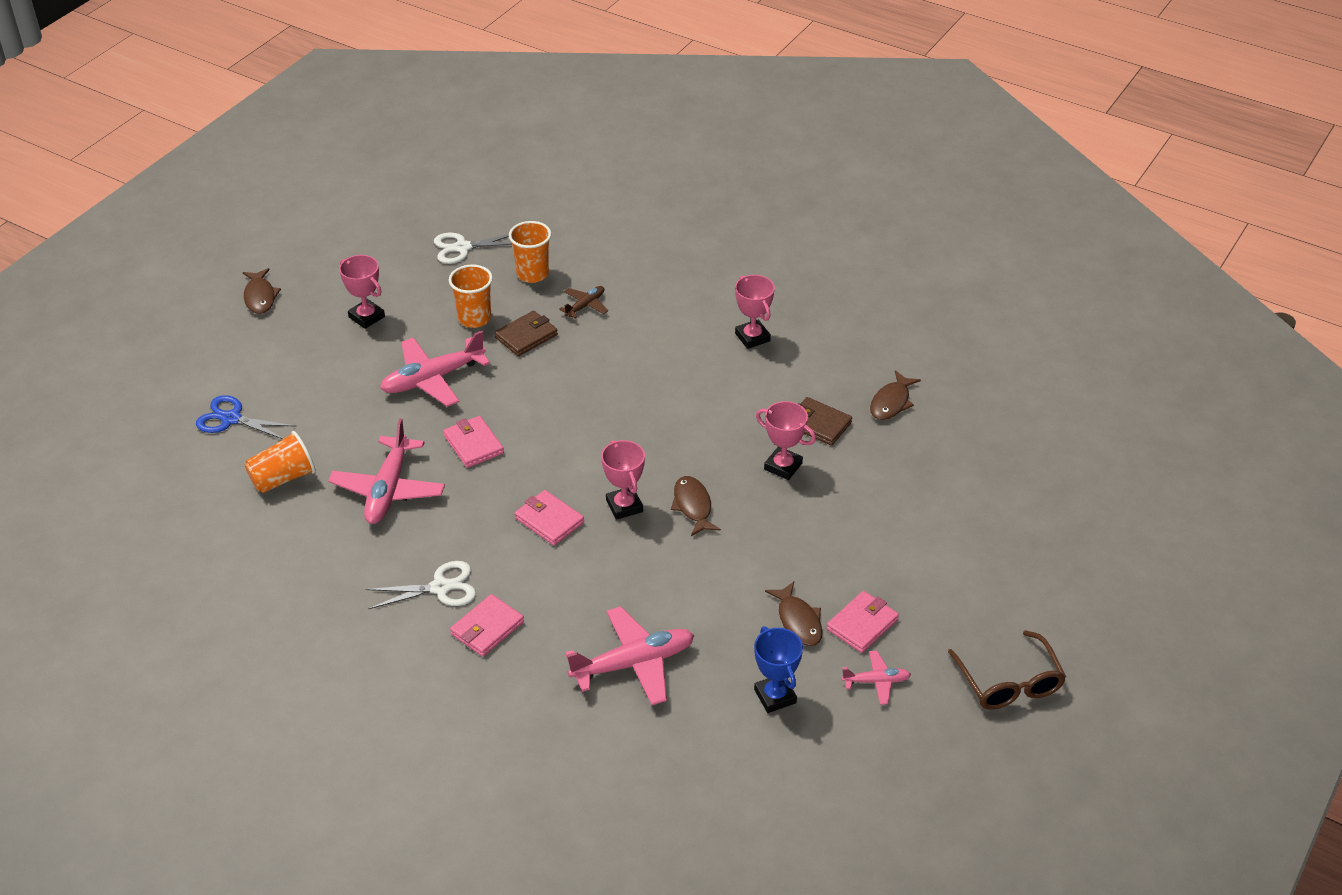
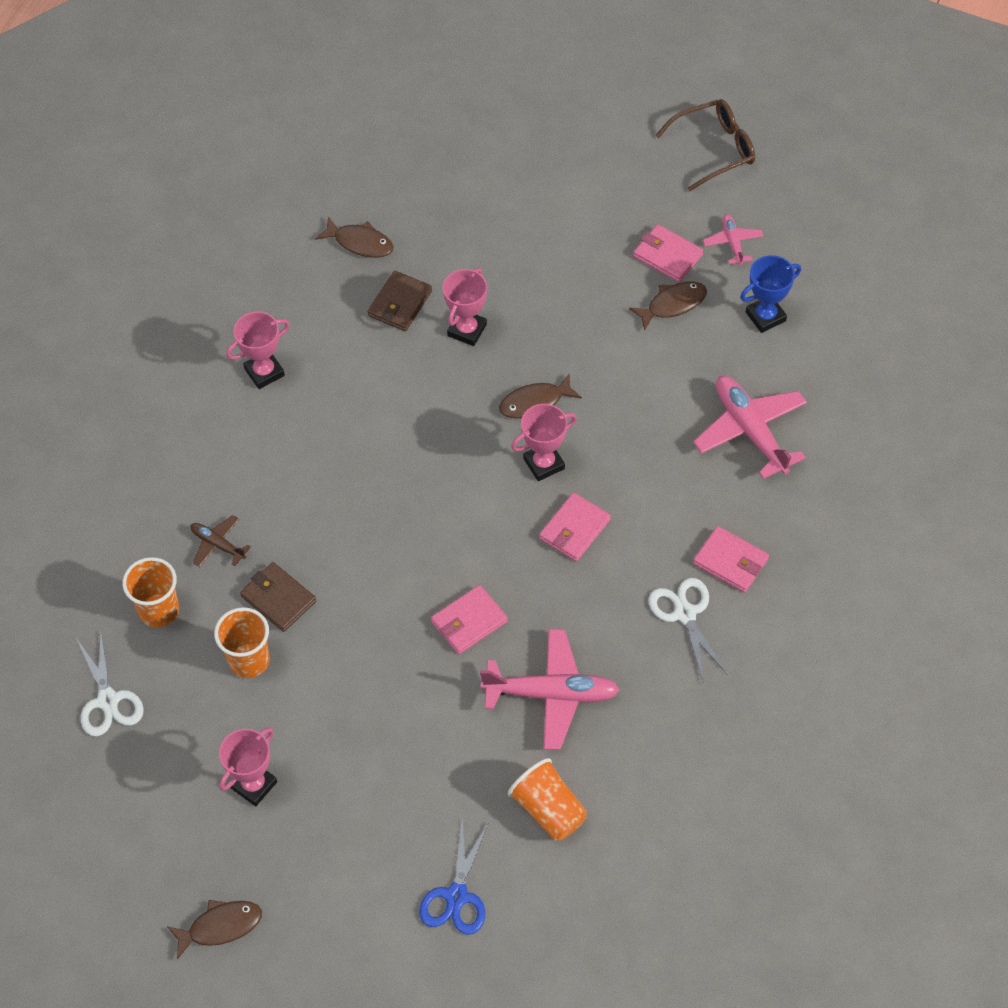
camera: 95 degrees left, 15 degrees up
pink plane [380,331,490,406] -> none

